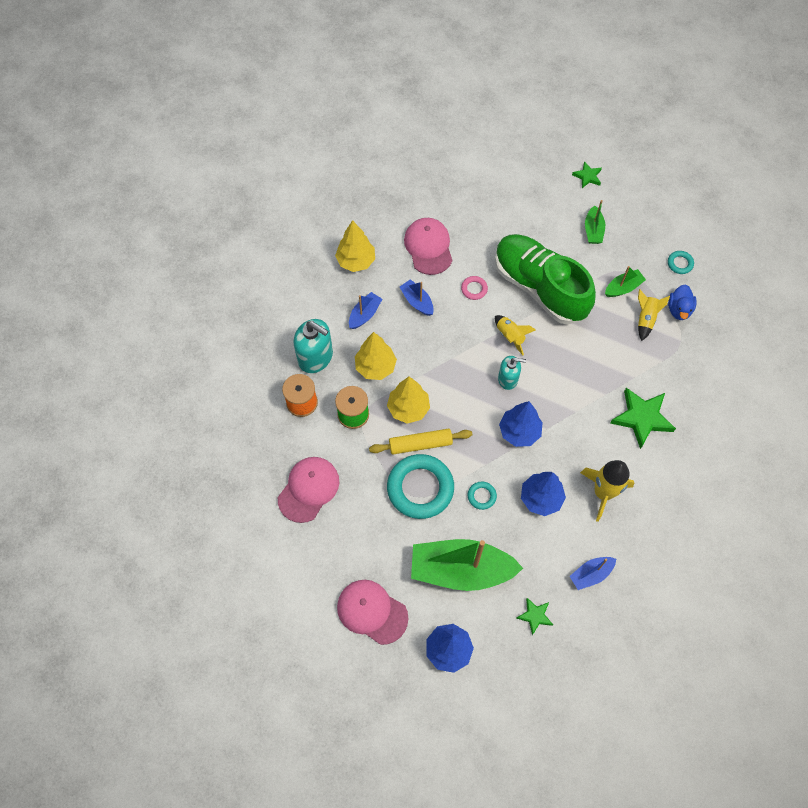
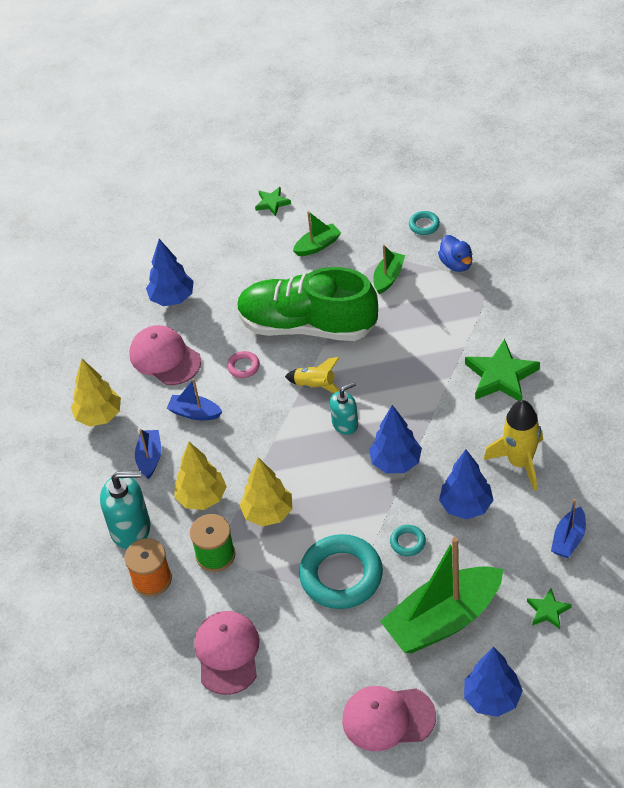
camera: 30 degrees left, 15 degrees down
yellow rolling pin [369,429,472,454] -> none
green boat [585,200,605,244] -> green boat turned 90 degrees counterclockwise [293,211,341,256]
yellow rocket [638,289,670,341] -> none
none -> blue tree [146,239,194,306]

